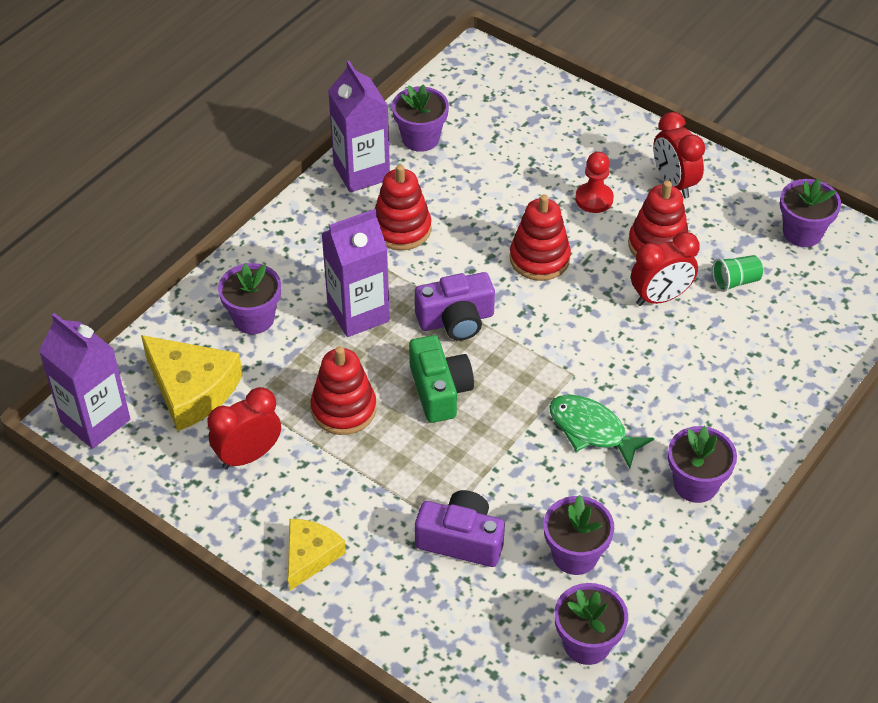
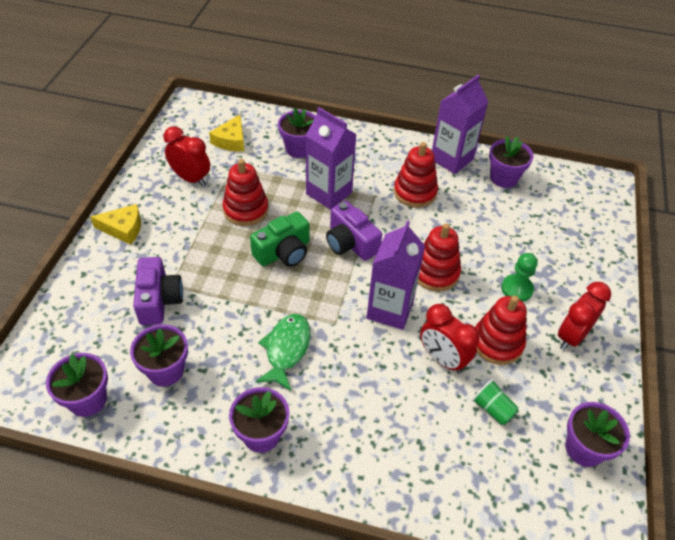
camera: 65 degrees right, 0 degrees up
purple carton [39,313,130,449] -> purple carton moved to [367,220,425,330]
yellow cheese [141,335,243,431] -> yellow cheese [209,114,244,151], size x0.63
red pawn [575,152,614,213] -> green pawn [501,253,538,302]

